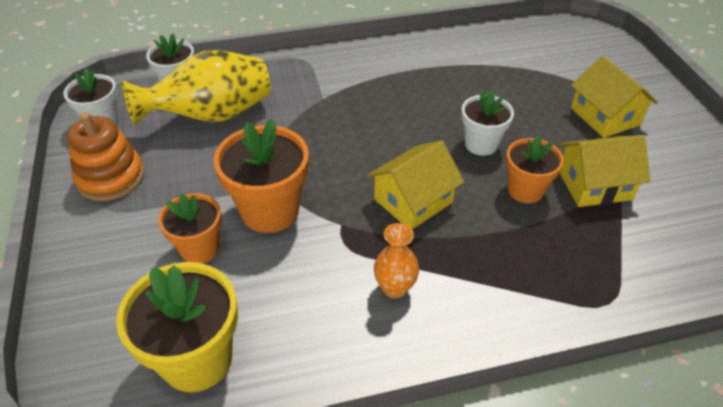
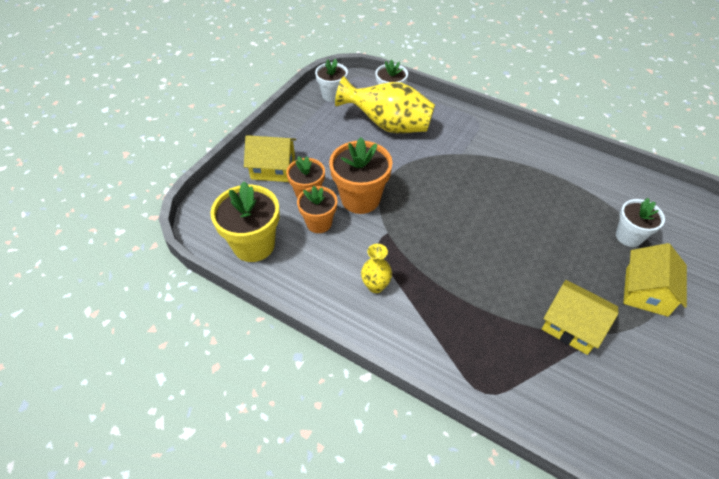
camera: 45 degrees right, 5 degrees up
orange stacking toy [67,112,144,201] -> none
yellow house [368,140,464,229] -> yellow house moved to [244,135,296,182]
orange vase [374,223,419,299] -> yellow vase [361,244,392,293]
white flower pot [461,90,514,156] -> white flower pot moved to [616,198,665,247]
orange flower pot [506,135,564,203] -> orange flower pot moved to [297,186,337,233]

